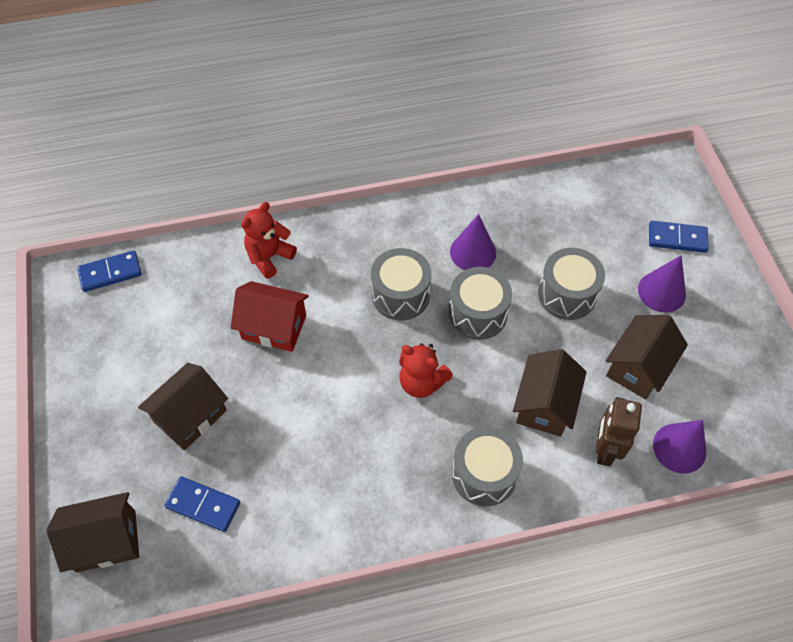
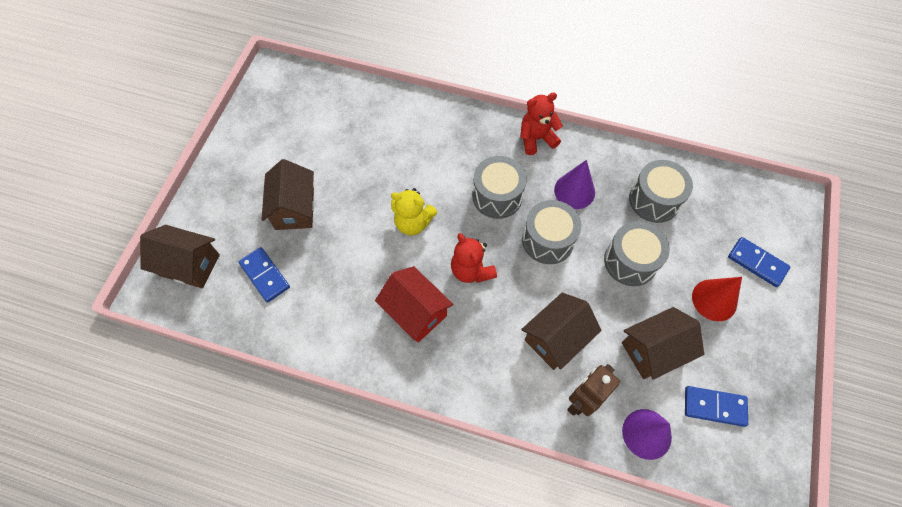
camera: 30 degrees right, 5 degrees up
blue domino [77,251,142,292] -> blue domino moved to [685,386,748,427]
brown house [138,363,228,450] -> brown house turned 75 degrees counterclockwise [261,159,314,230]
red house [231,281,309,352] -> red house moved to [375,266,453,342]
red teddy bear [241,202,297,279] -> red teddy bear moved to [520,93,563,155]
grey drum [452,427,523,506] -> grey drum moved to [629,160,693,223]
purple cone [638,255,686,313] -> red cone [692,277,742,321]
none -> yellow teddy bear [391,188,437,236]

